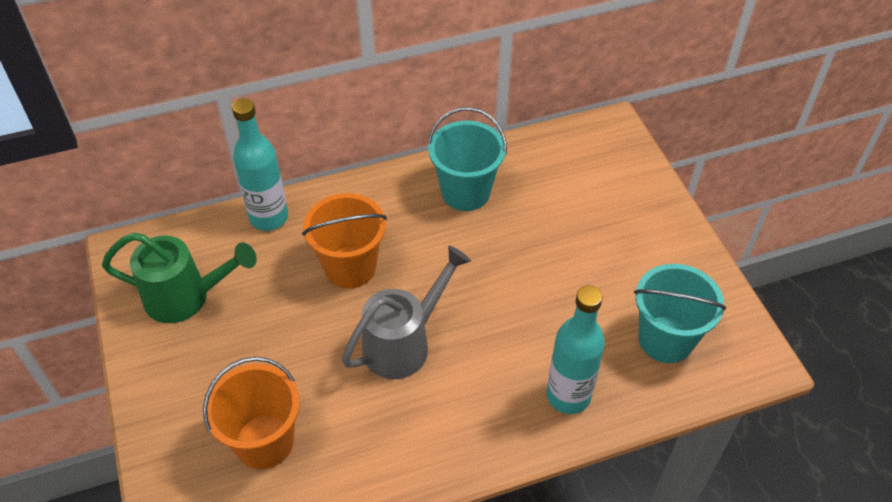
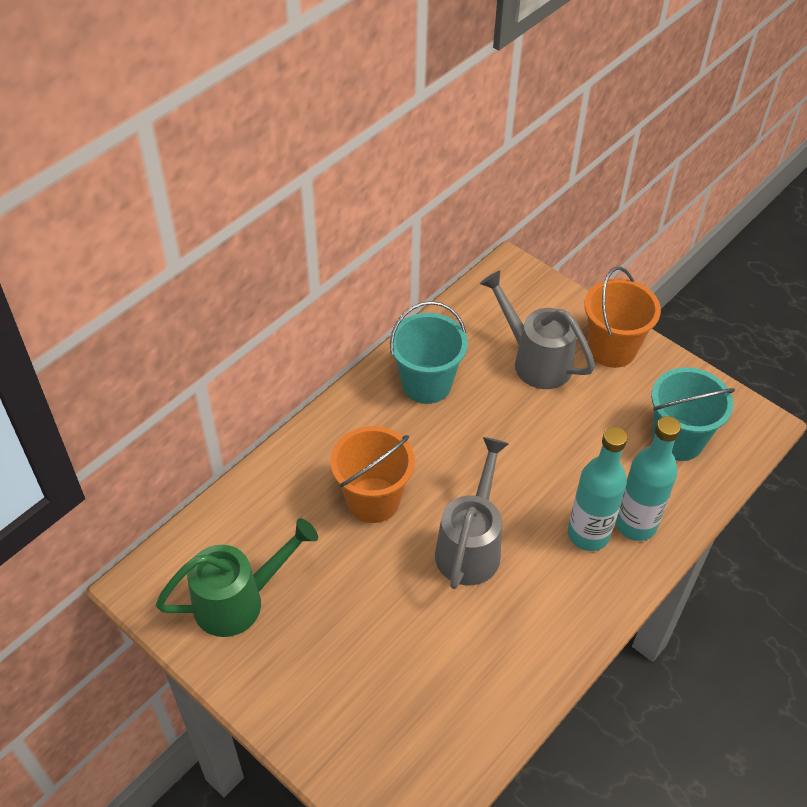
camera: 30 degrees left, 0 degrees up
orange bucket [203,357,300,469] -> orange bucket moved to [584,267,661,368]
turquoise bottle [232,98,288,231] -> turquoise bottle moved to [568,427,628,551]
none -> grey watering can [480,270,595,389]

